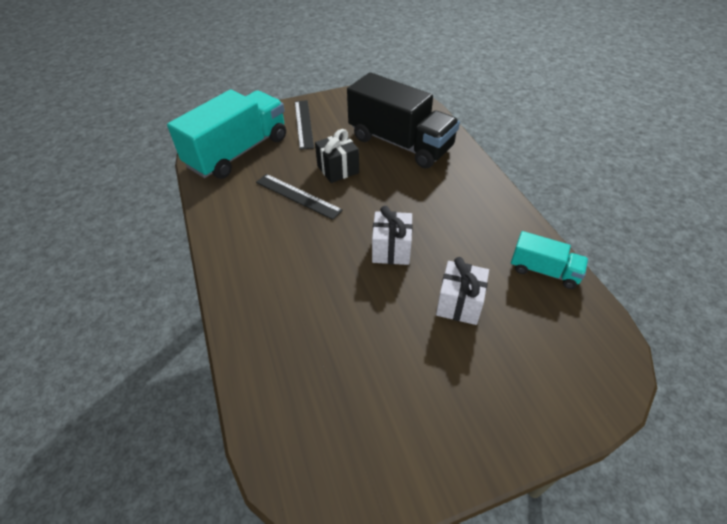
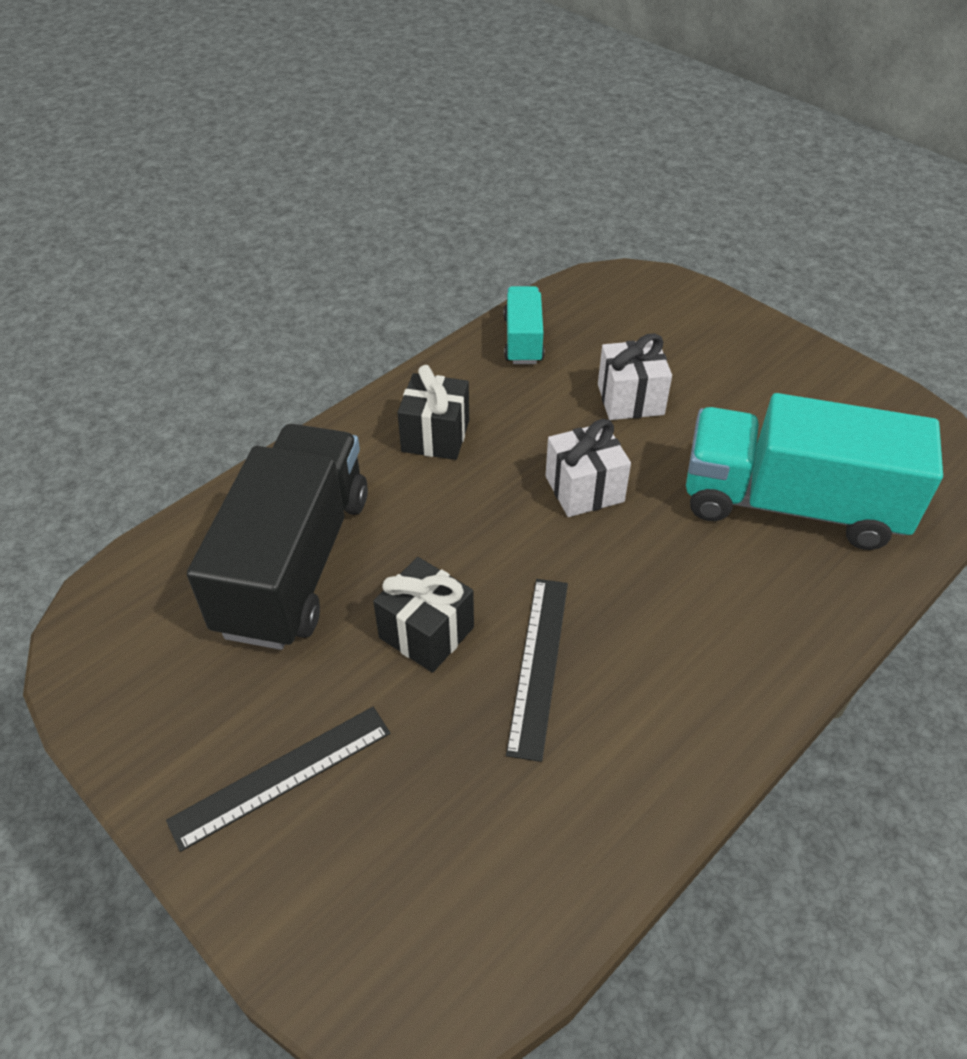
camera: 115 degrees left, 0 degrees up
turquoise truck [167,90,286,179] -> turquoise truck moved to [686,393,943,550]
none -> black gift [397,365,469,460]

